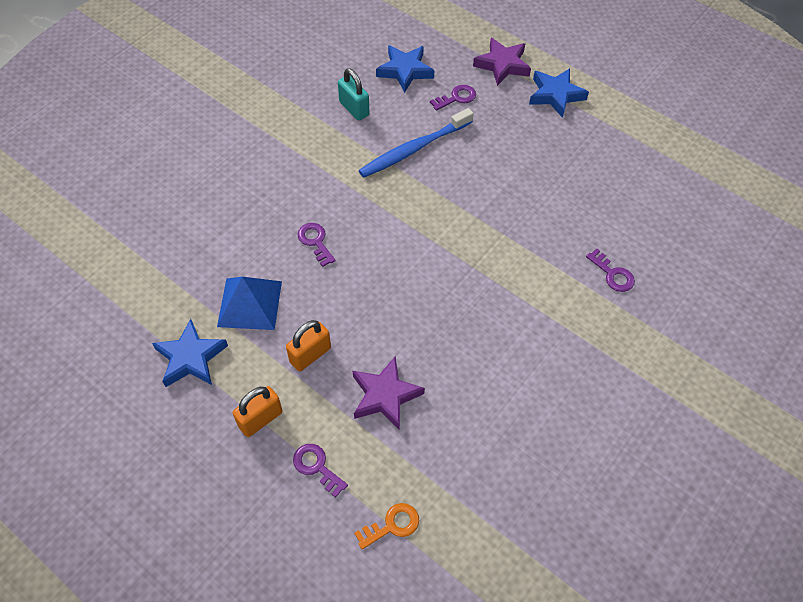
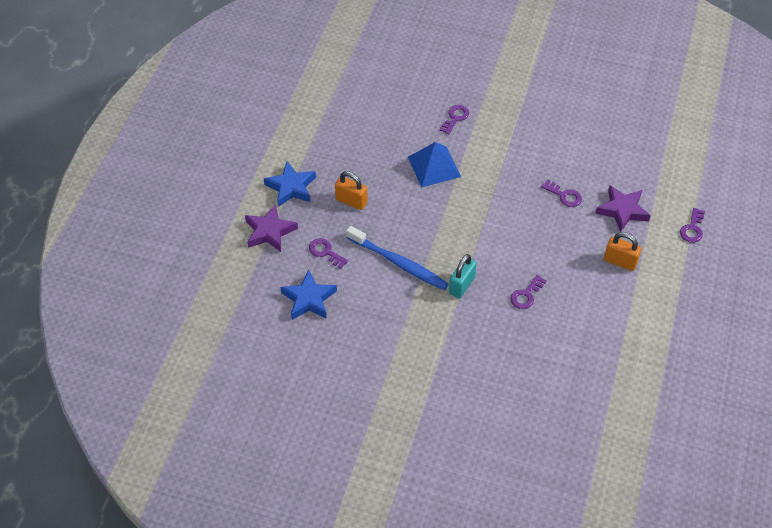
camera: 110 degrees left, 5 degrees down
blue star [152,319,228,387] -> none
blue pyramid [217,277,282,330] -> blue pyramid moved to [408,142,461,187]
orange padlock [233,386,283,437] -> orange padlock moved to [335,171,368,210]
turquoise padlock [338,68,369,121] -> turquoise padlock moved to [449,254,477,298]
orange key [354,503,419,549] -> none
none -> purple key [541,179,582,207]

